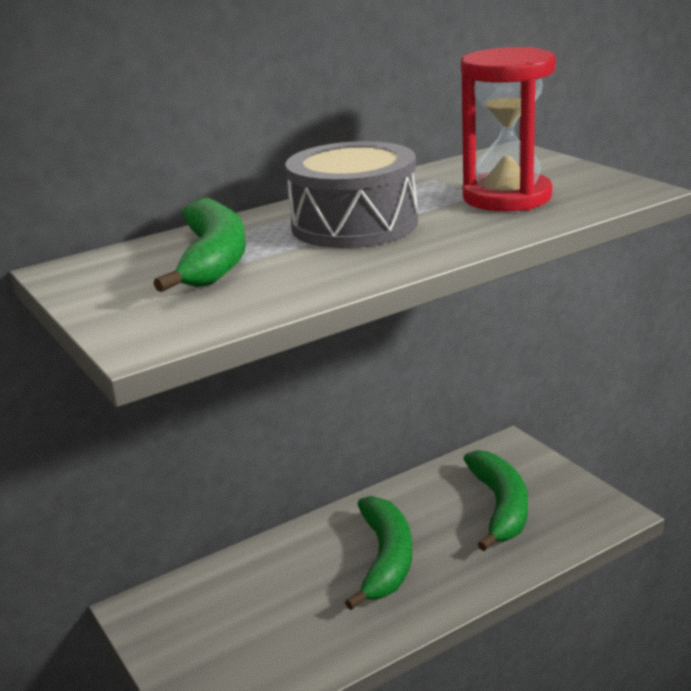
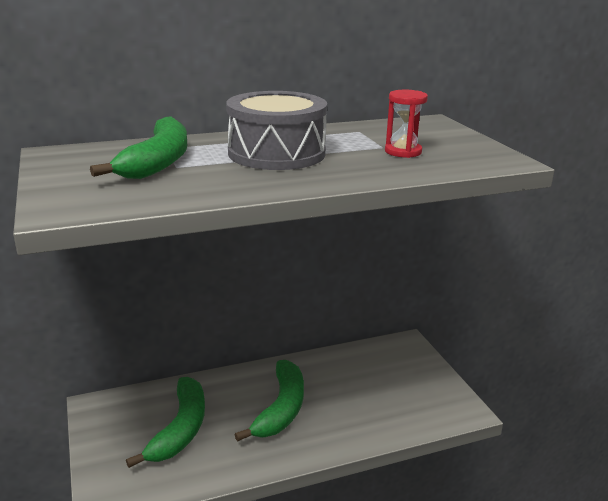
camera: 10 degrees right, 0 degrees up
red hourglass [461,47,556,211] -> red hourglass [385,90,428,158], size x0.53
green banana [464,450,528,551] -> green banana moved to [126,377,205,468]

